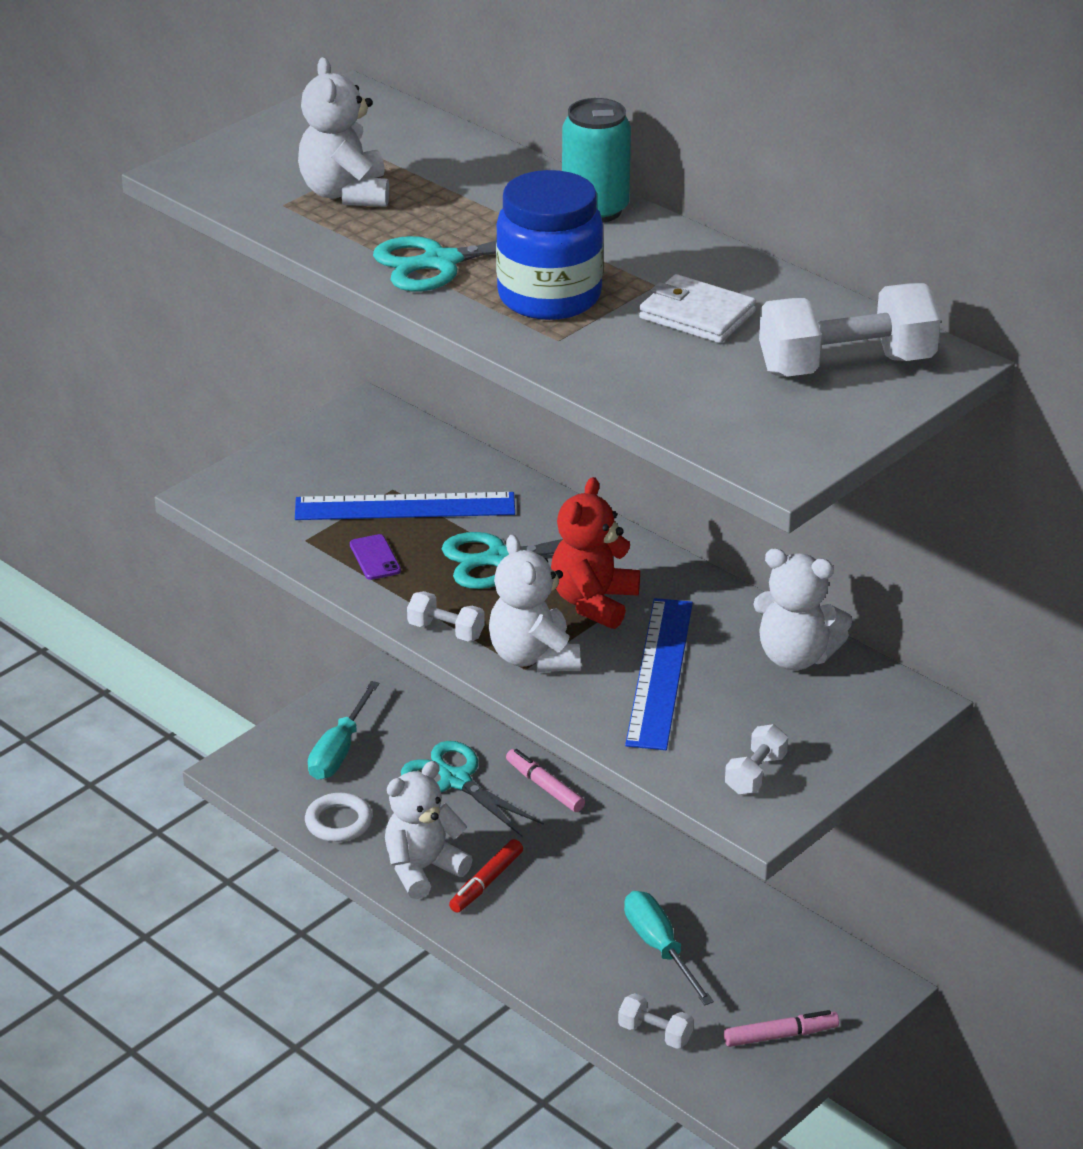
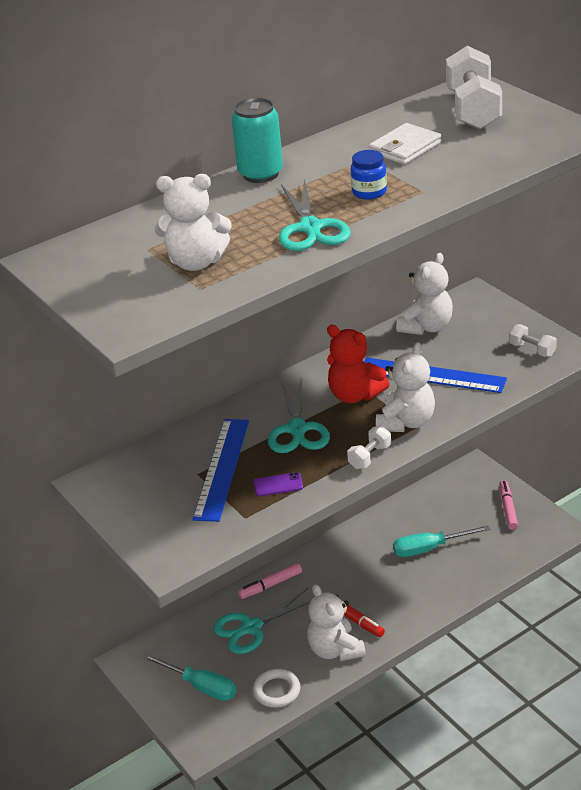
camera: 75 degrees left, 0 degrees up
white teddy bear [489,534,580,672] -> white teddy bear turned 60 degrees counterclockwise [376,342,435,432]
blue jar [496,170,603,320] -> blue jar [351,150,387,200], size x0.50
white dumbbell [618,993,694,1049] -> none

